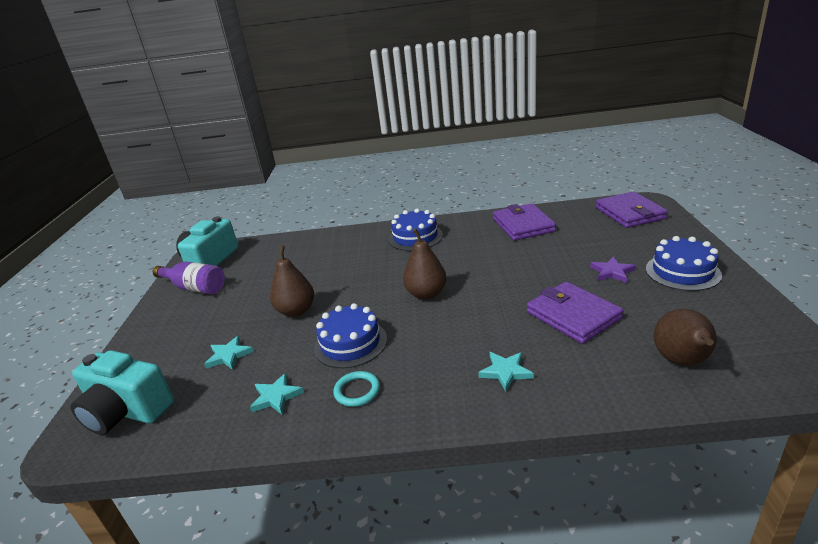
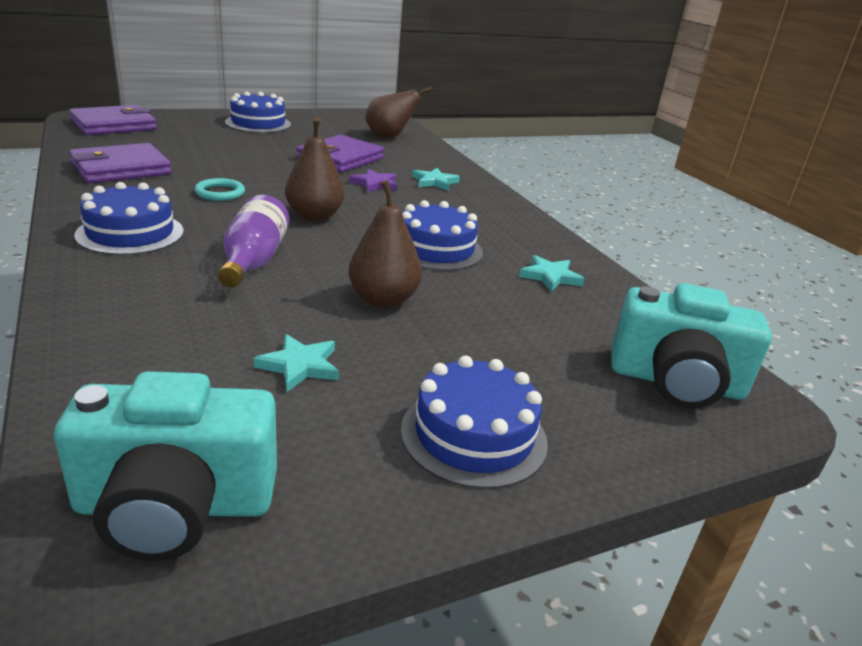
camera: 120 degrees left, 0 degrees up
turquoise camera [70,350,174,435] -> turquoise camera turned 105 degrees clockwise [611,283,772,409]
purple bottle [153,262,225,294] -> purple bottle moved to [218,195,289,288]
turquoise star [204,336,254,370] -> turquoise star moved to [253,334,339,392]
turquoise ring [333,371,380,407] -> turquoise ring moved to [194,178,245,201]
purple star [590,257,636,283] -> purple star moved to [349,169,397,192]
none -> blue cake [401,356,548,489]

